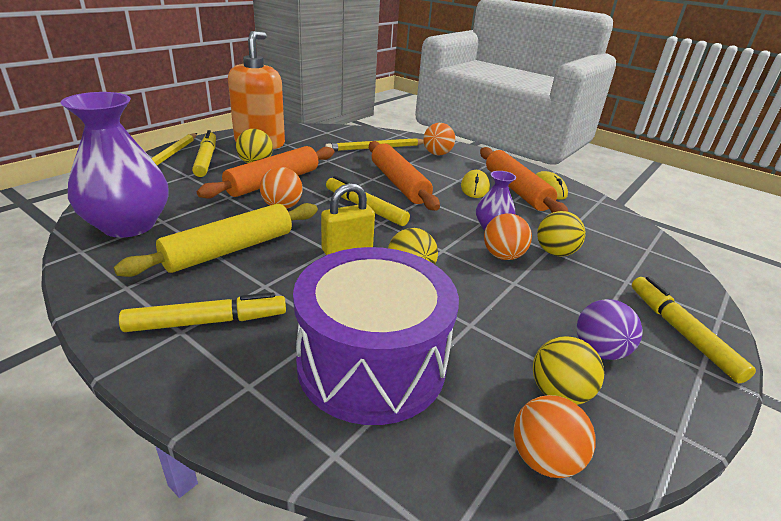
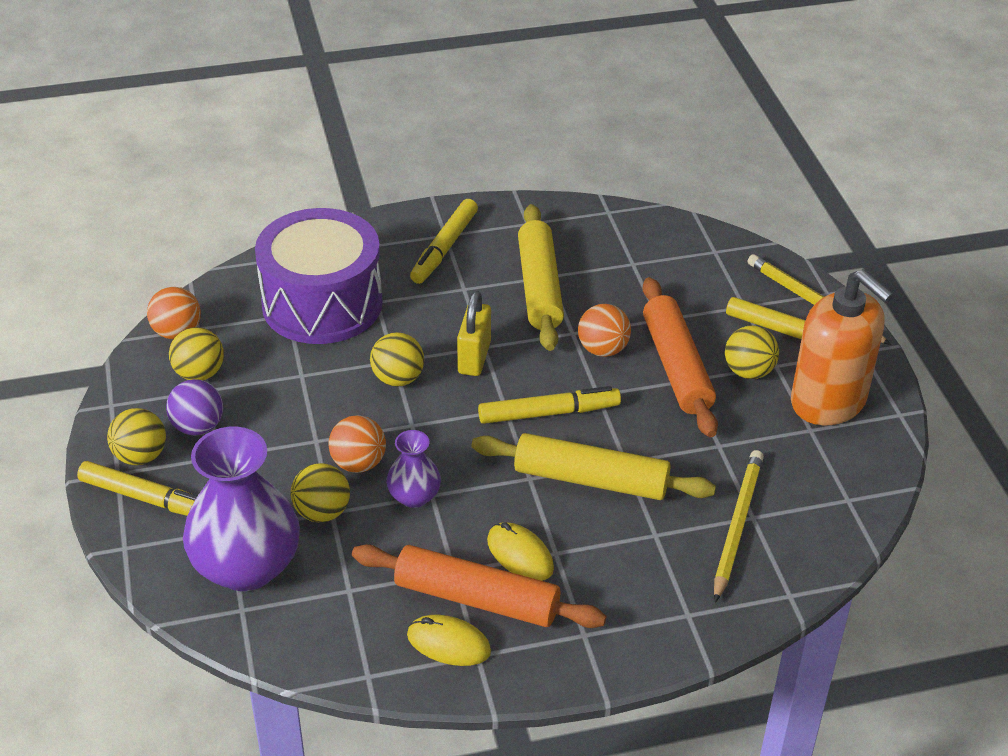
camera: 130 degrees right, 10 degrees up
purple vase [61,92,168,238] -> purple vase moved to [183,427,300,591]
orange rolling pin [369,141,440,211] -> yellow rolling pin [471,433,716,500]
orange ball [423,123,455,155] -> none
none -> yellow ball [107,408,166,465]

